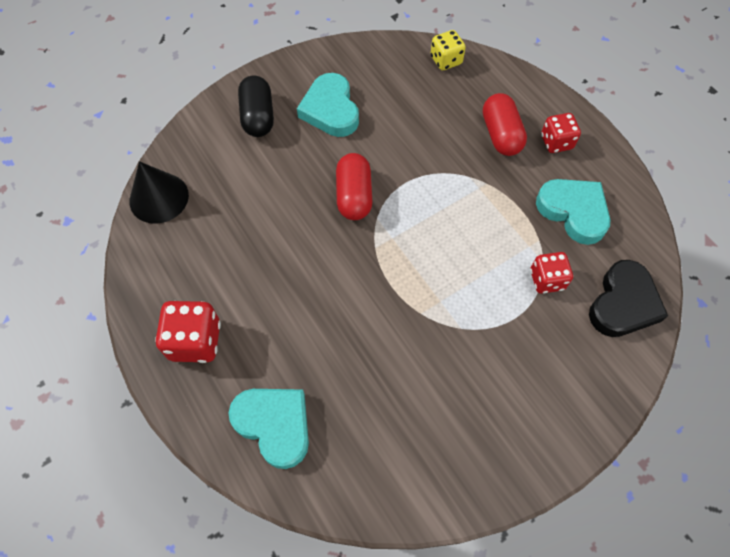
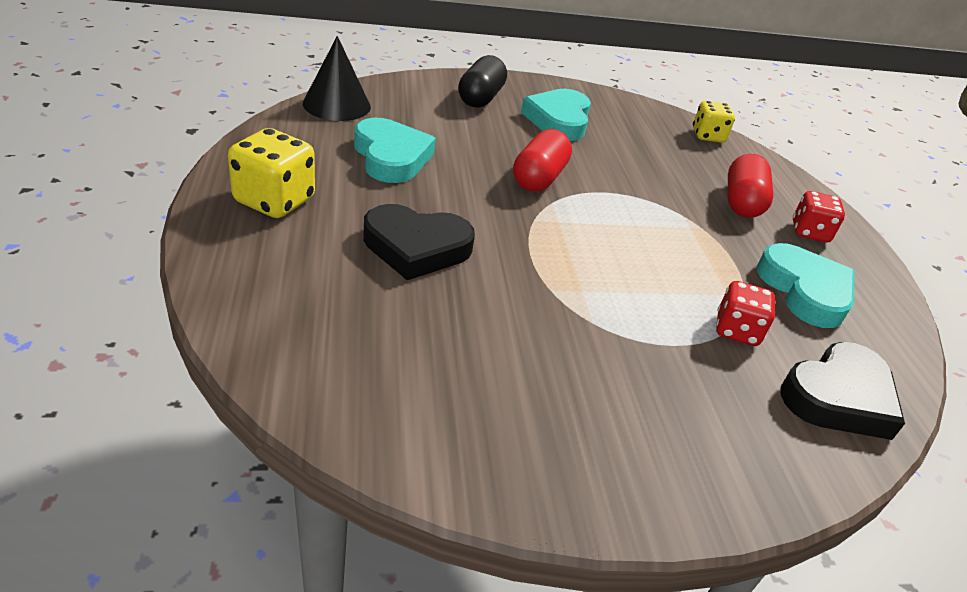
camera: 20 degrees right, 25 degrees down
red dice [155,301,221,363] -> yellow dice [228,128,315,218]
turquoise heart [228,389,309,469] -> turquoise heart moved to [354,118,436,183]
none -> black heart [363,204,475,280]

